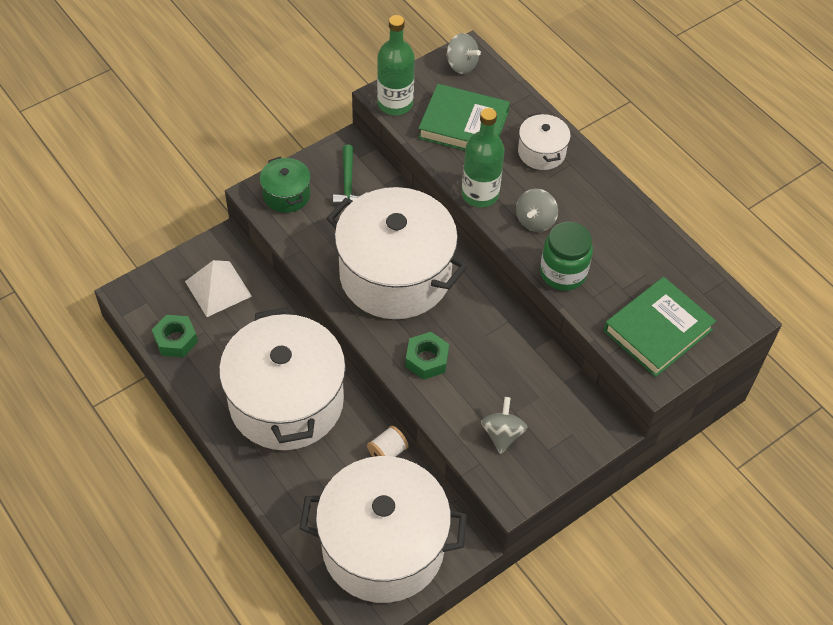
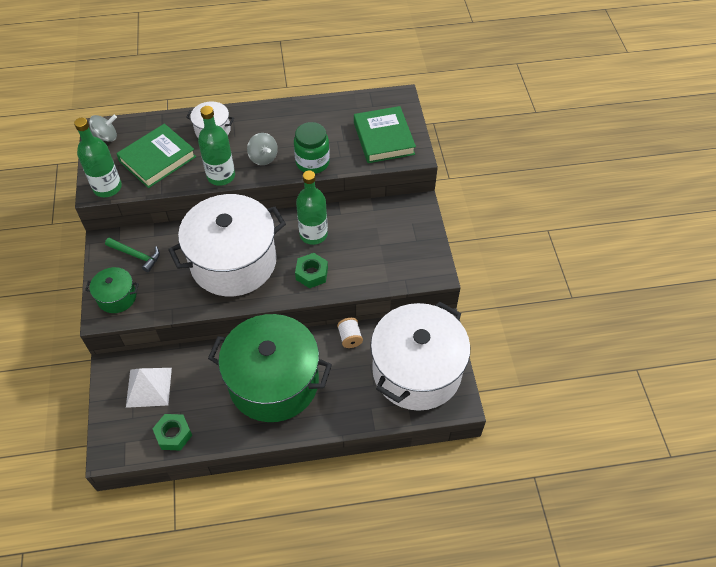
camera: 60 degrees left, 0 degrees up
white pot [219,308,346,450] -> green pot [208,314,332,422]
grey spinning top [481,397,527,454] -> none
none -> green bottle [296,170,328,245]

